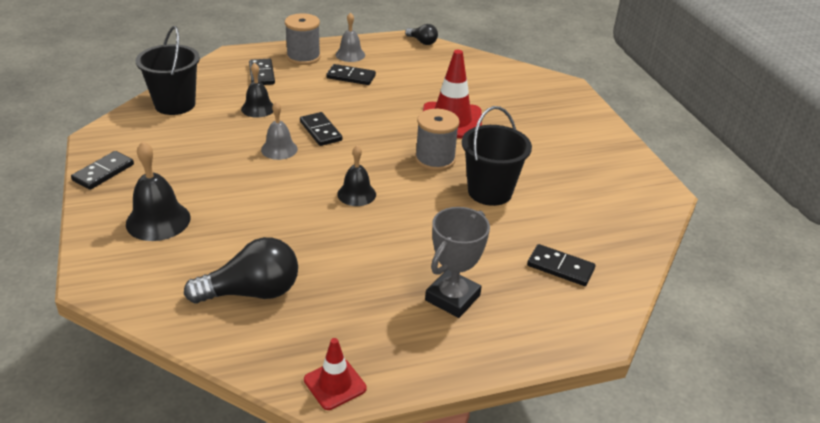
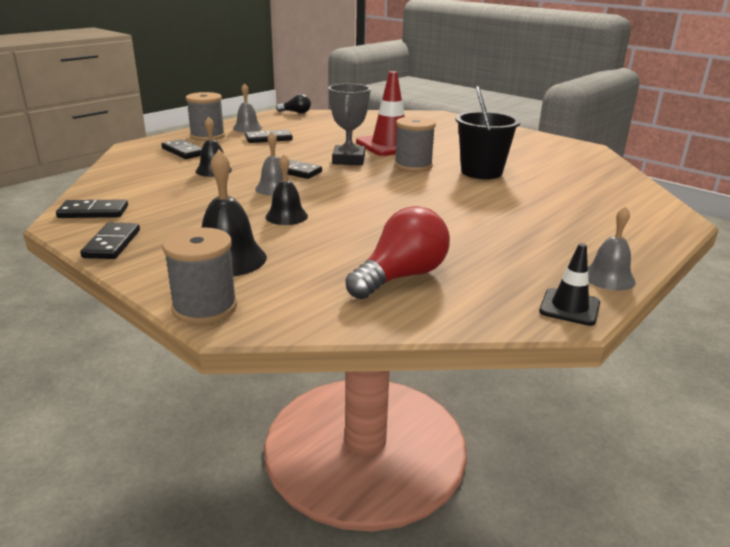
camera: 30 degrees left, 10 degrees down
black bucket [136,26,200,115] -> none
black light bulb [184,237,298,304] -> red light bulb [345,206,450,299]
red traffic cone [304,338,367,410] -> black traffic cone [539,243,600,326]
black bell [337,145,376,206] -> black bell moved to [265,154,308,225]
grey trophy [425,207,490,318] -> grey trophy moved to [329,84,371,165]
black domino [527,244,595,286] -> black domino moved to [56,199,128,218]
none -> grey spool [162,227,237,324]
none -> grey bell [588,206,636,290]

